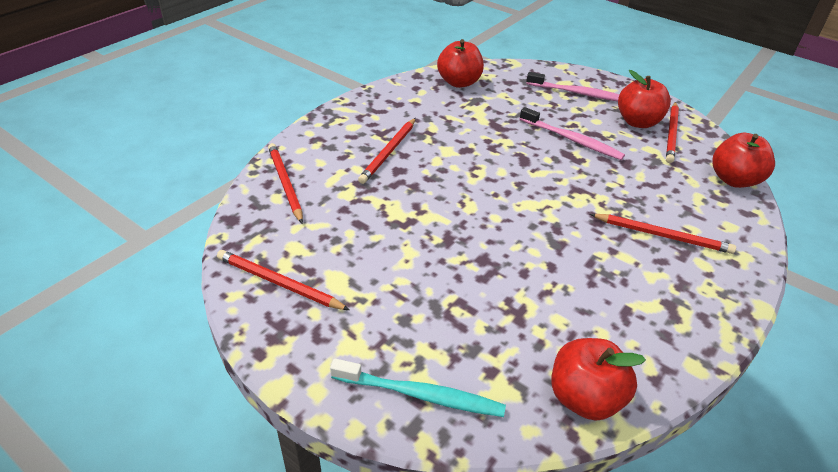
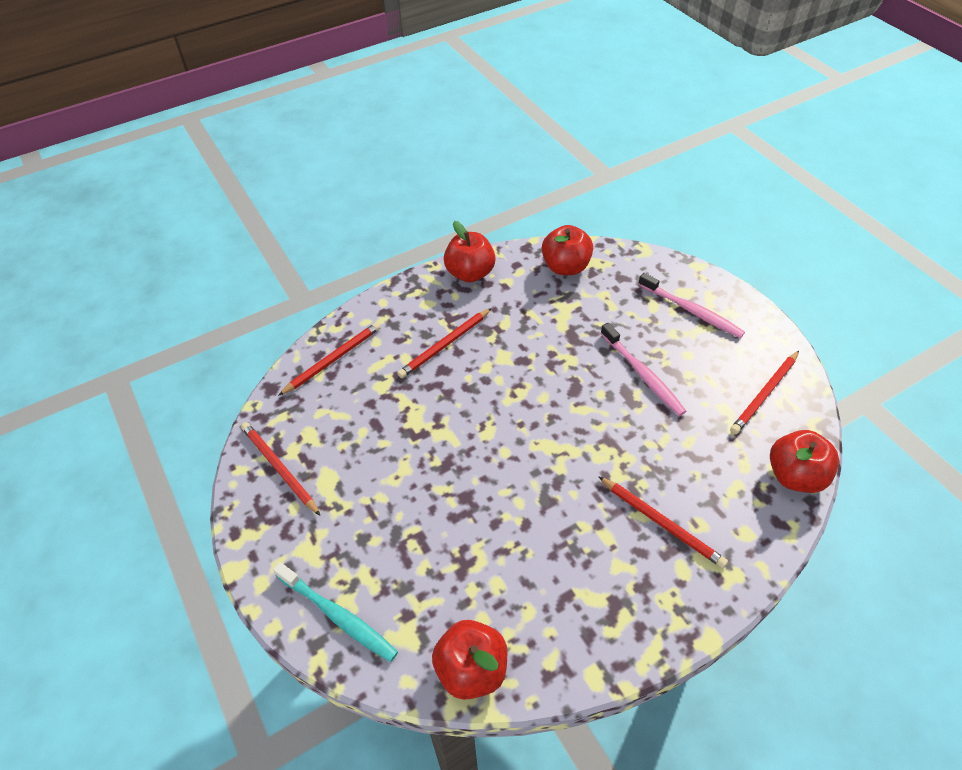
camera: 25 degrees right, 10 degrees up
red pencil [268,143,303,223] -> red pencil turned 45 degrees clockwise [278,322,381,396]
red apple [618,70,671,128] -> red apple moved to [444,221,496,283]

